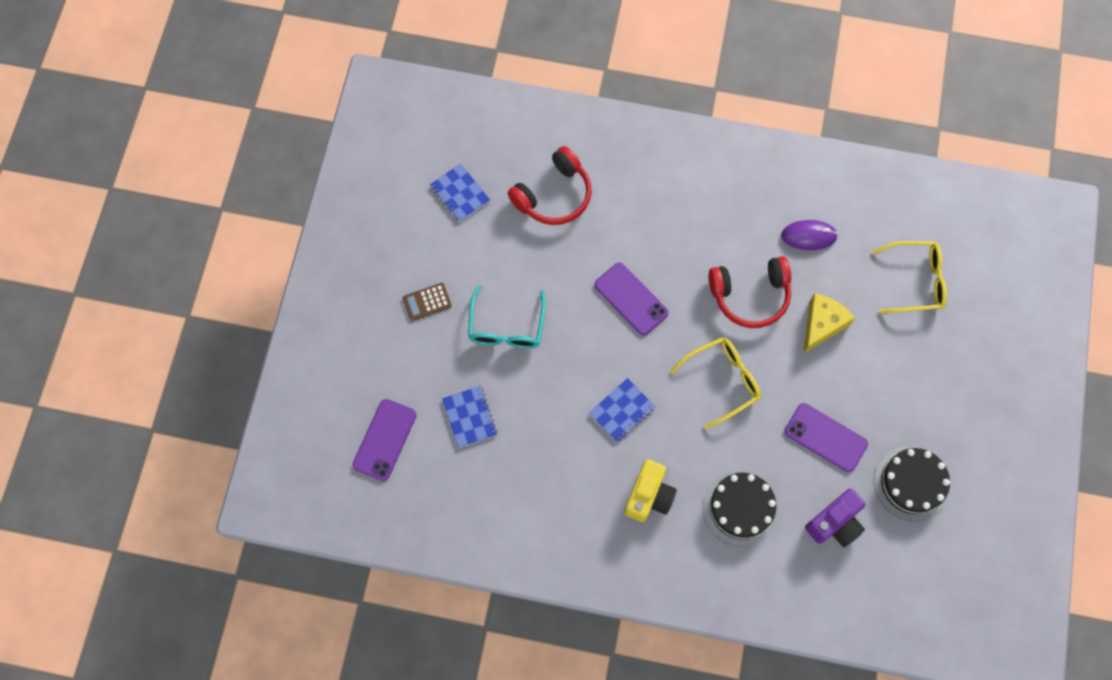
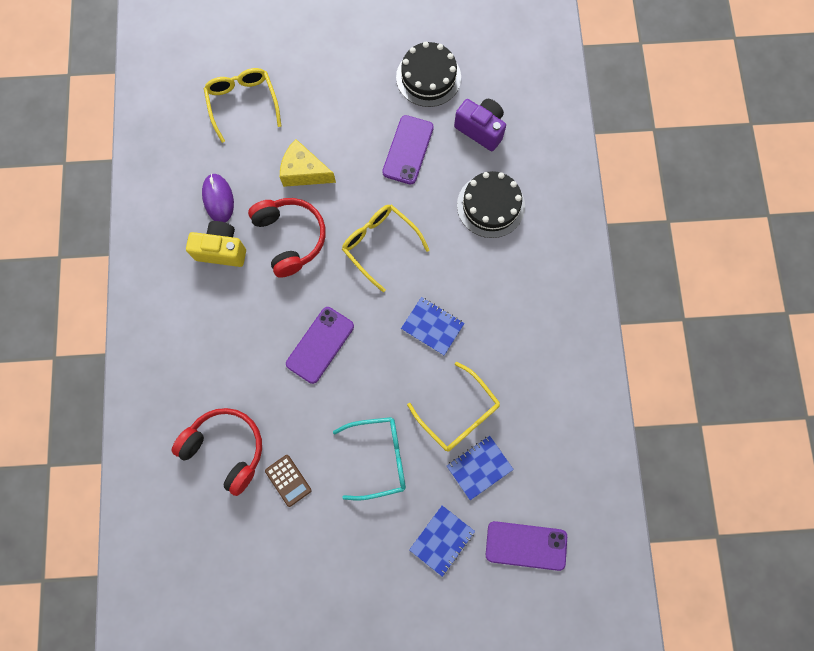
camera: 105 degrees left, 5 degrees up
brown calculator [403,283,452,321] -> brown calculator moved to [265,455,312,507]
blue notebook [430,163,490,222] -> blue notebook moved to [409,505,475,577]
yellow camera [624,459,677,522] -> yellow camera moved to [186,221,246,267]
none -> yellow glasses [407,362,500,452]

